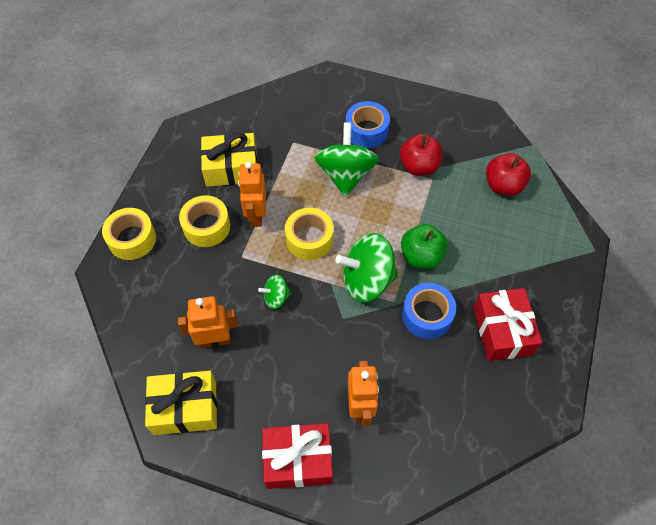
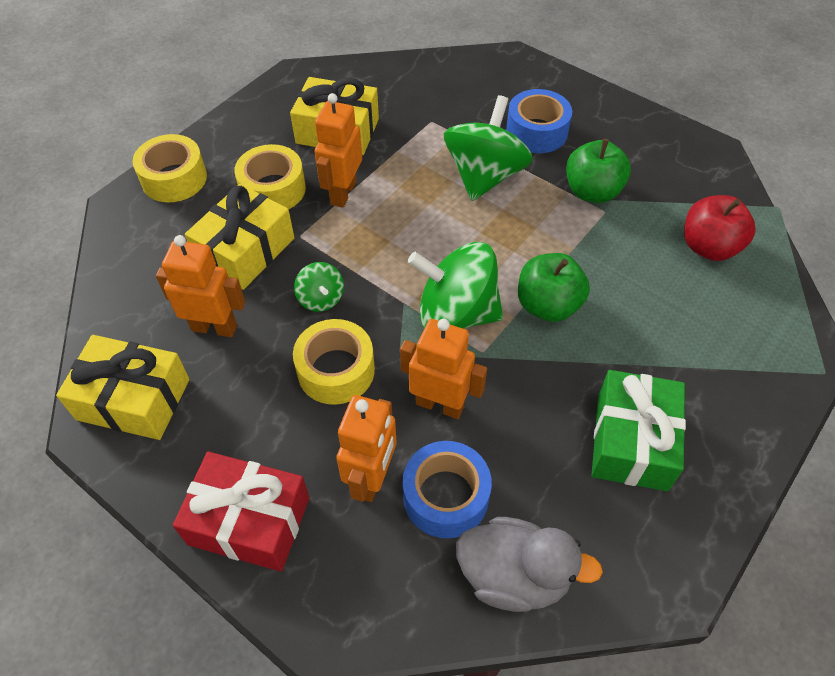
camera: 20 degrees right, 5 degrees down
green spinning top [258,275,292,309] -> green spinning top turned 120 degrees counterclockwise [294,262,344,312]
yellow tape [285,208,334,260] -> yellow tape moved to [293,319,375,405]
red apple [400,134,443,176] -> green apple [566,139,631,203]
blue tape [402,283,456,339] -> blue tape moved to [403,441,492,538]
red gift [473,288,542,361] -> green gift [592,370,686,491]
none -> yellow gift [185,184,294,290]
none -> orange robot [400,319,487,419]
none -> grey duck [456,517,603,612]

